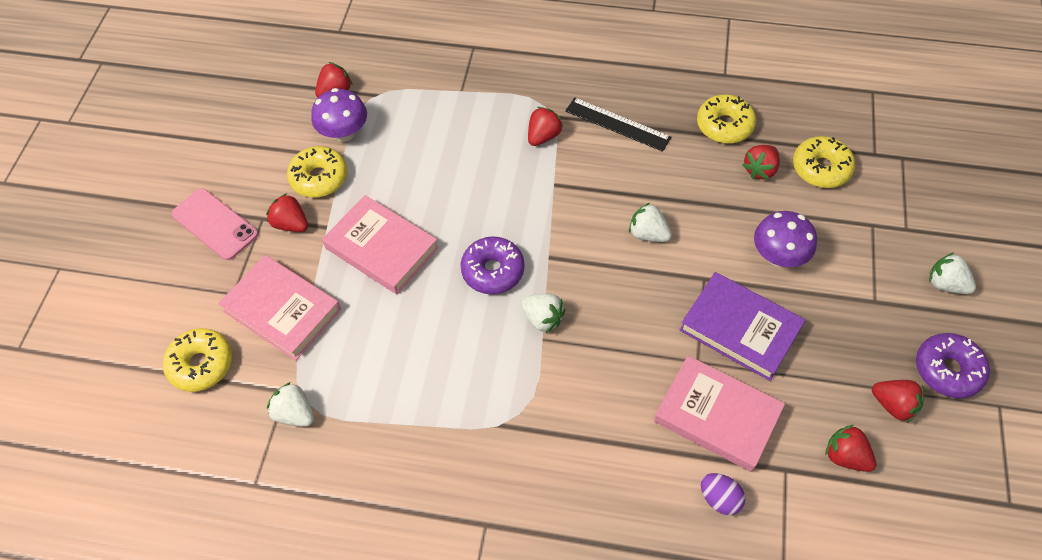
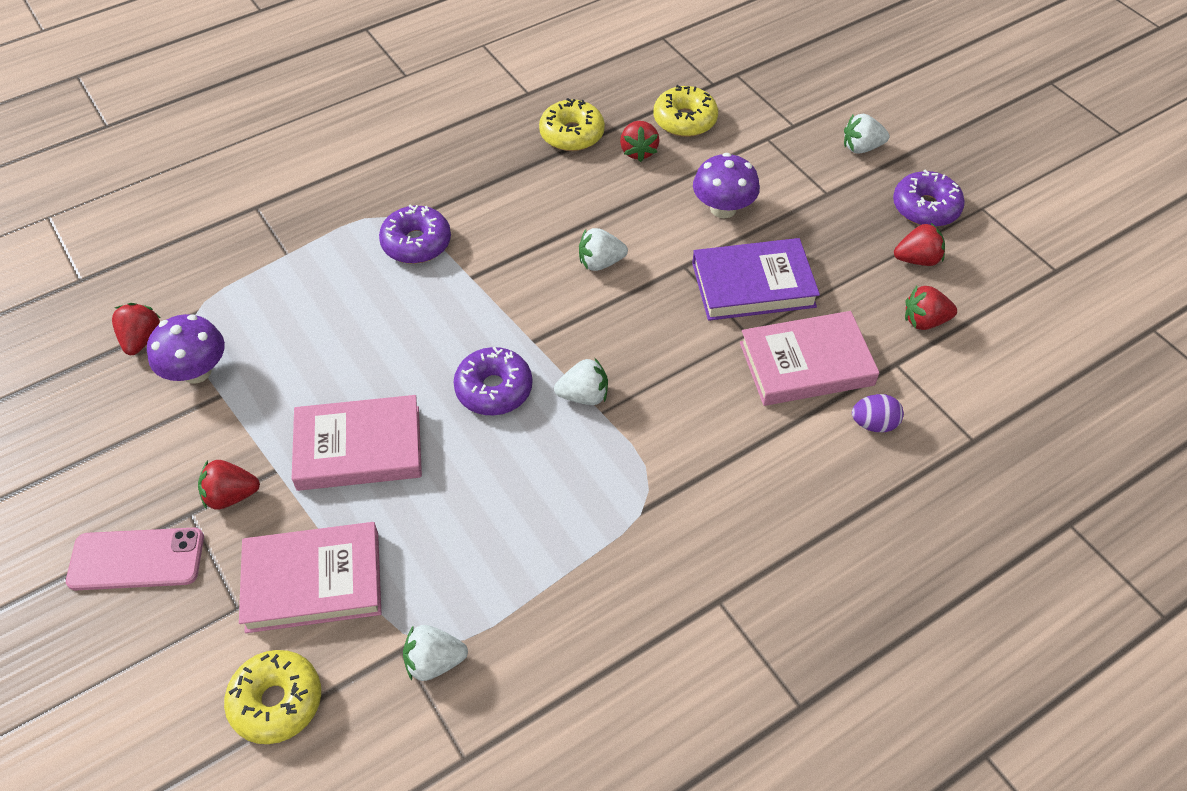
camera: 45 degrees left, 5 degrees down
yellow donut [287,146,347,198] -> none
red strawberry [528,107,563,146] -> purple donut [379,204,451,264]
black ruler [565,98,672,152] -> none

